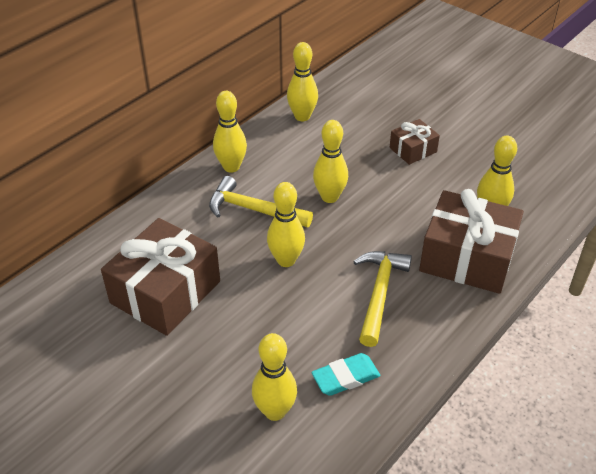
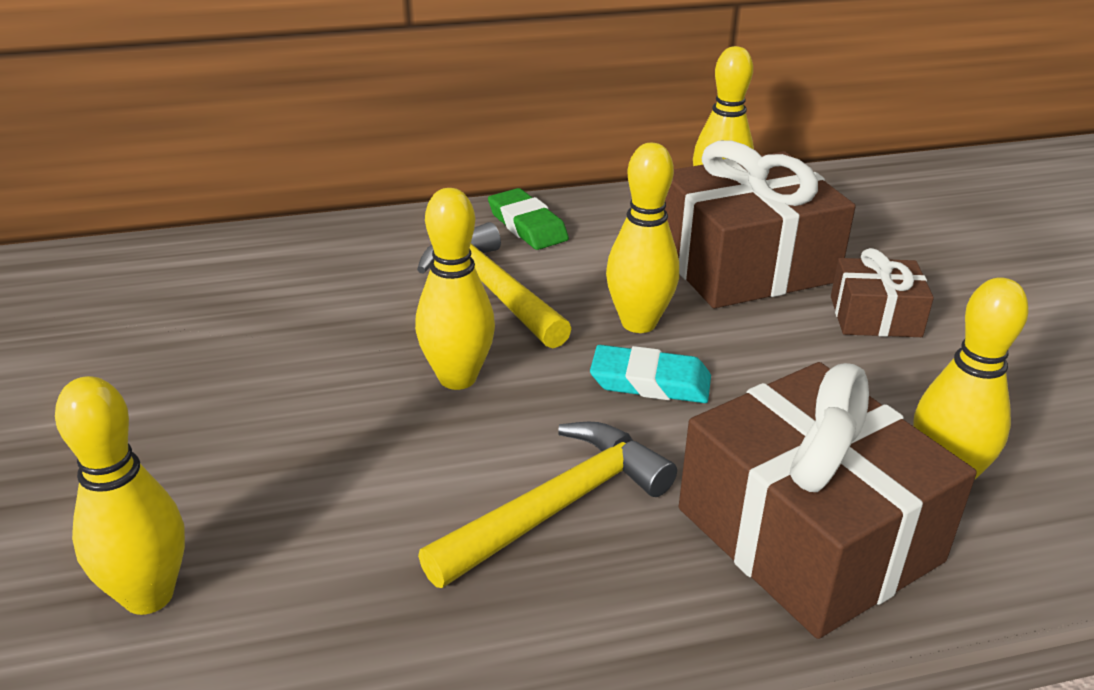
camera: 35 degrees right, 10 degrees down
brown gift [101,218,220,336] -> brown gift moved to [664,140,856,308]
yellow bowling pin [213,91,247,173] -> green eraser [488,188,569,250]
turquoise eraser [311,353,380,396] -> turquoise eraser moved to [590,345,711,403]

